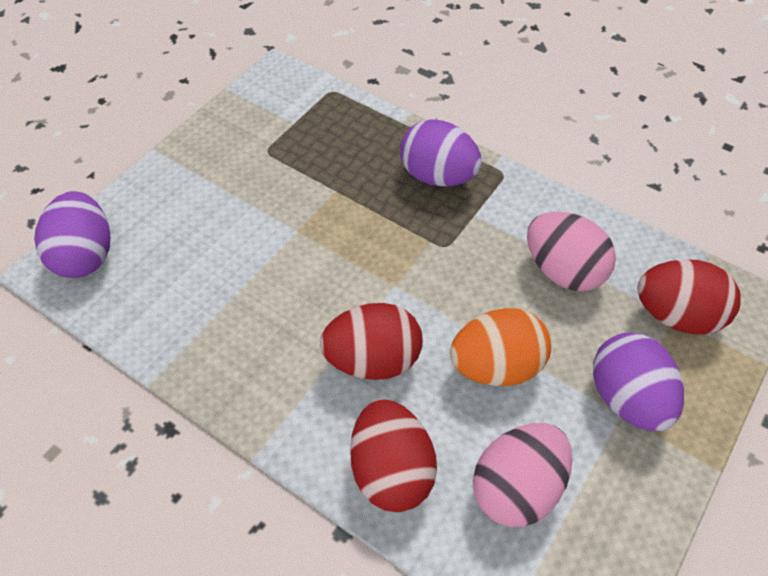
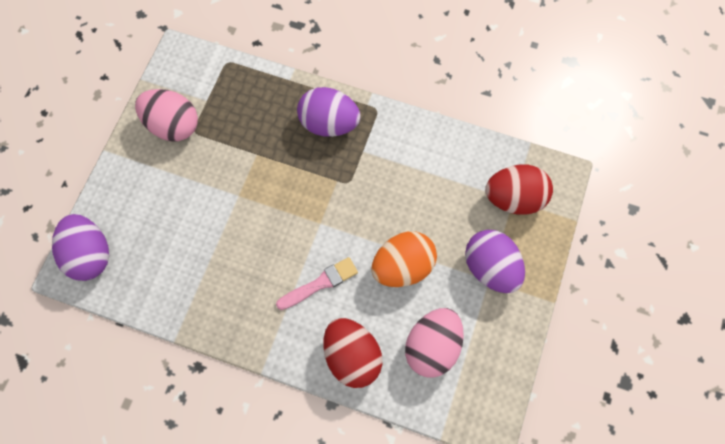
camera: 15 degrees left, 15 degrees up
red egg [320,303,423,380] -> pink brush [276,257,358,310]
pink egg [527,212,616,292] -> pink egg moved to [135,89,198,142]

